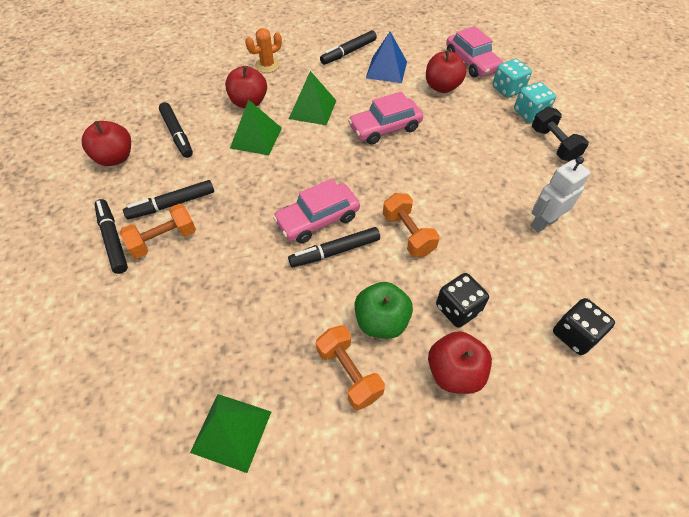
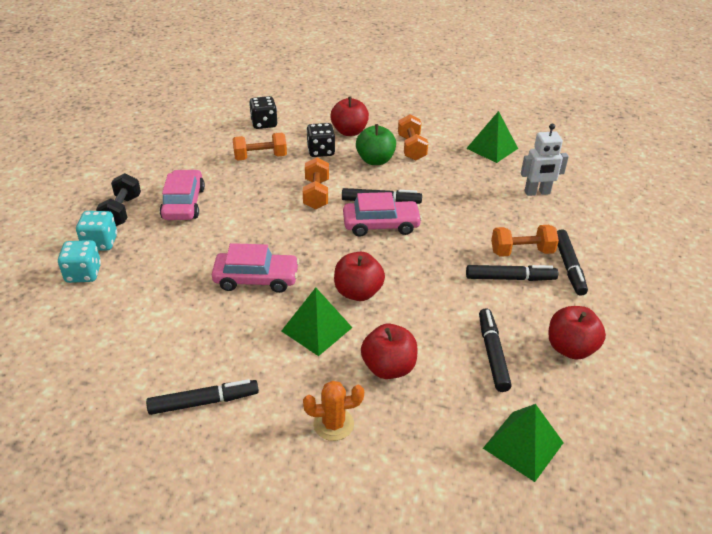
camera: 155 degrees left, 15 degrees down
green pyramid [230,99,282,155] -> green pyramid moved to [483,404,564,482]
blue pyramid [366,32,407,83] -> none
red apple [426,50,466,93] -> red apple moved to [334,252,385,301]
pink car [446,26,503,77] -> pink car moved to [160,170,205,220]
white robot [531,156,591,233] -> white robot moved to [521,124,569,196]
none -> orange dumbbell [233,133,287,160]

